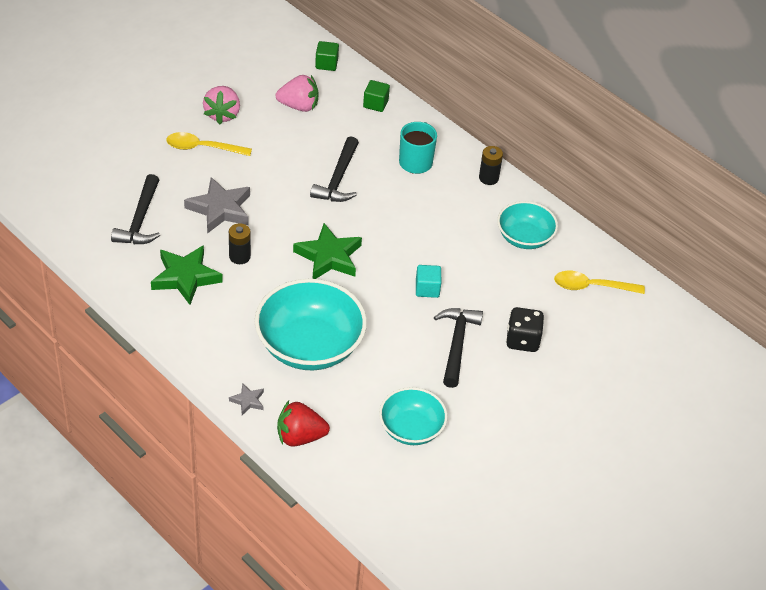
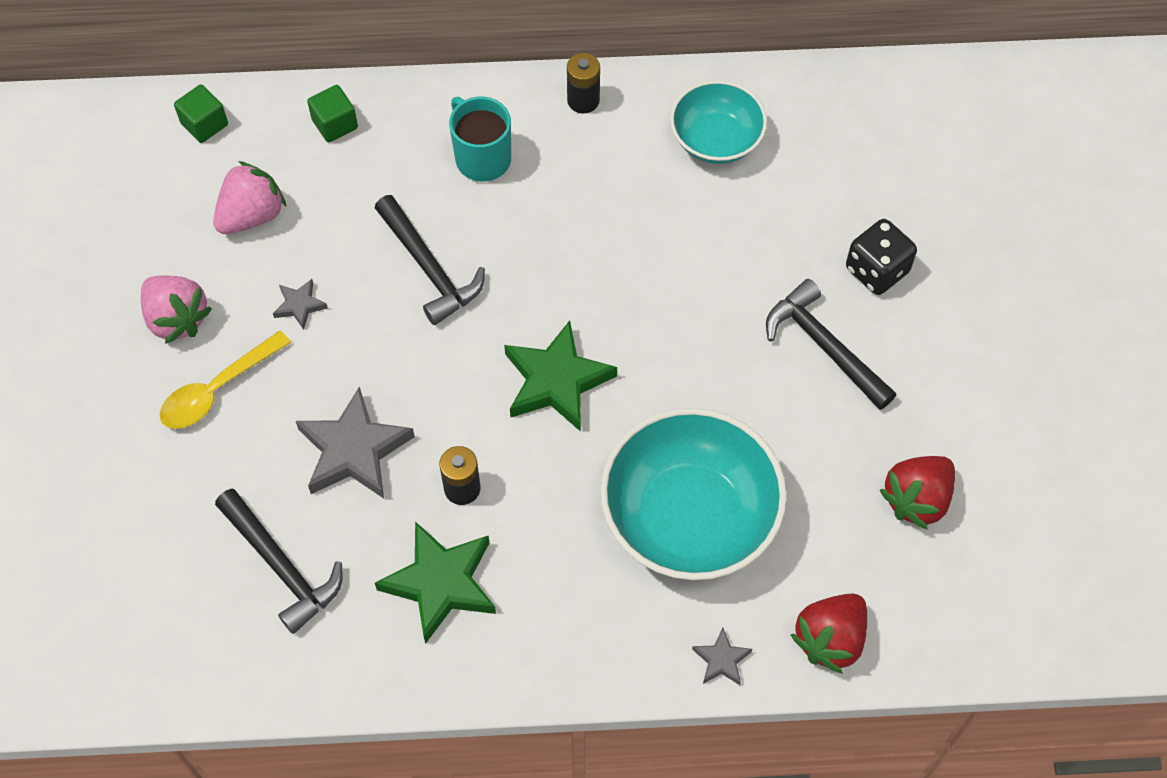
camera: 45 degrees left, 15 degrees up
turquoise bowl [379,387,448,445] -> red strawberry [880,456,955,530]
turquoise cube [416,265,441,298] -> none
yellow spoon [554,271,645,294] -> none
none -> grey star [273,279,328,330]

